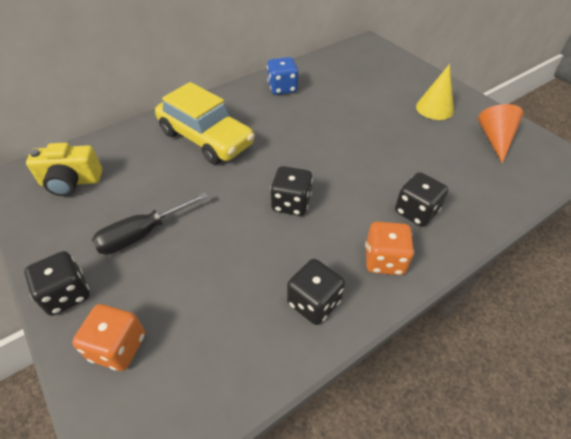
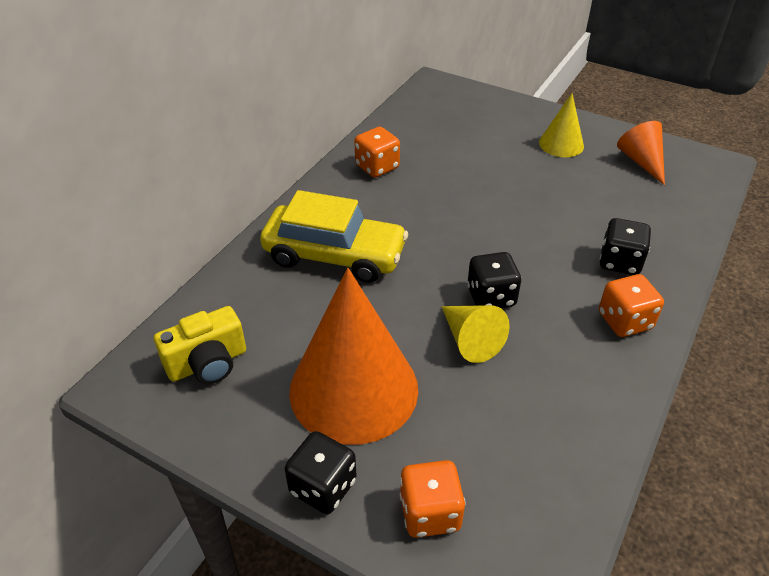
camera: 25 degrees left, 5 degrees down
black screwdriver [92,192,209,254] -> orange cone [289,268,418,445]
blue dice [267,57,299,95] -> orange dice [354,127,400,178]
black dice [287,259,345,325] -> none
none -> yellow cone [441,305,510,363]

